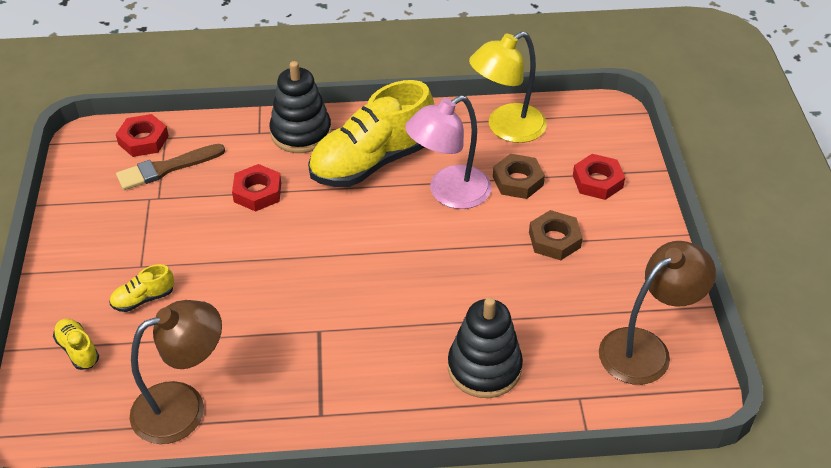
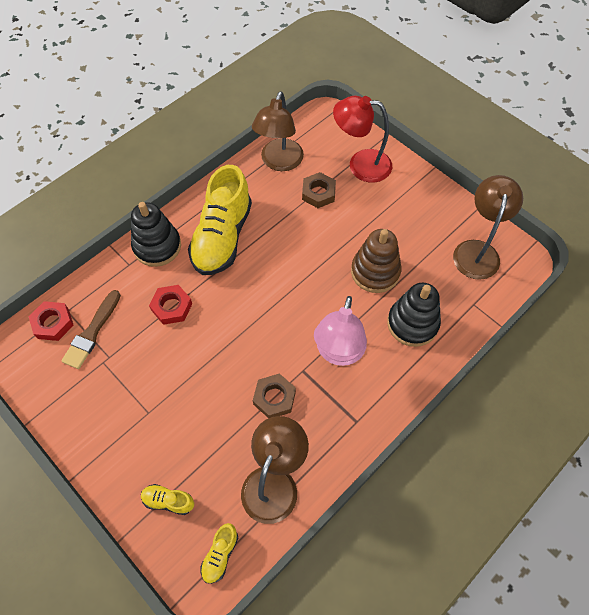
camera: 40 degrees left, 15 degrees up
yellow shoe [109,264,174,312] -> yellow shoe moved to [200,523,238,584]
pink lamp [405,95,491,209] -> pink lamp moved to [314,296,367,366]
yellow lamp [469,31,547,143] -> brown lamp [252,91,304,171]
brown nut [529,210,583,260] -> brown nut moved to [253,373,296,418]
red nut [573,154,625,200] -> red lamp [333,96,392,183]
none -> brown stacking toy [351,229,401,293]

